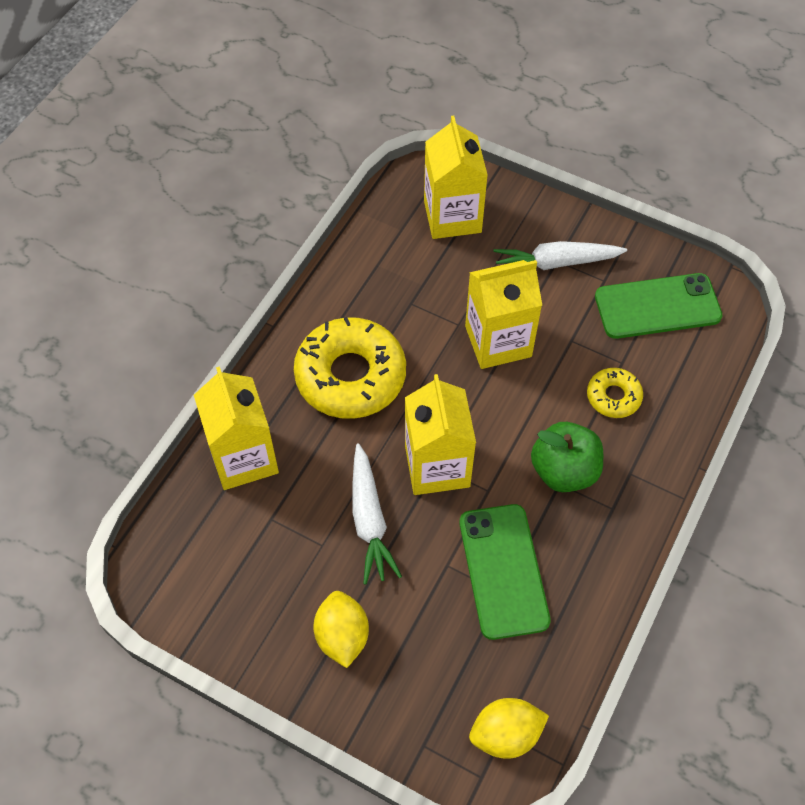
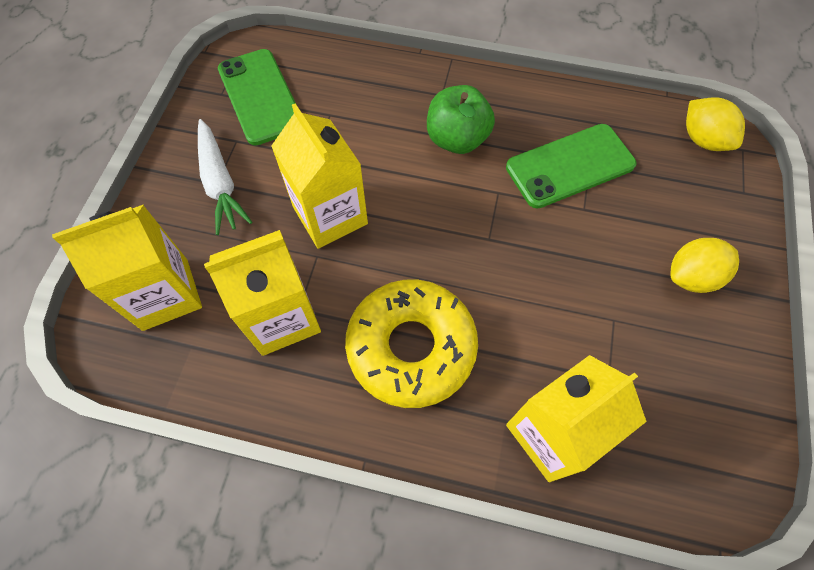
camera: 105 degrees left, 5 degrees up
white carrot [352,443,402,584] -> none
yellow carton [405,374,476,495] -> yellow carton moved to [204,230,321,356]
yellow donut [587,368,643,418] -> none

